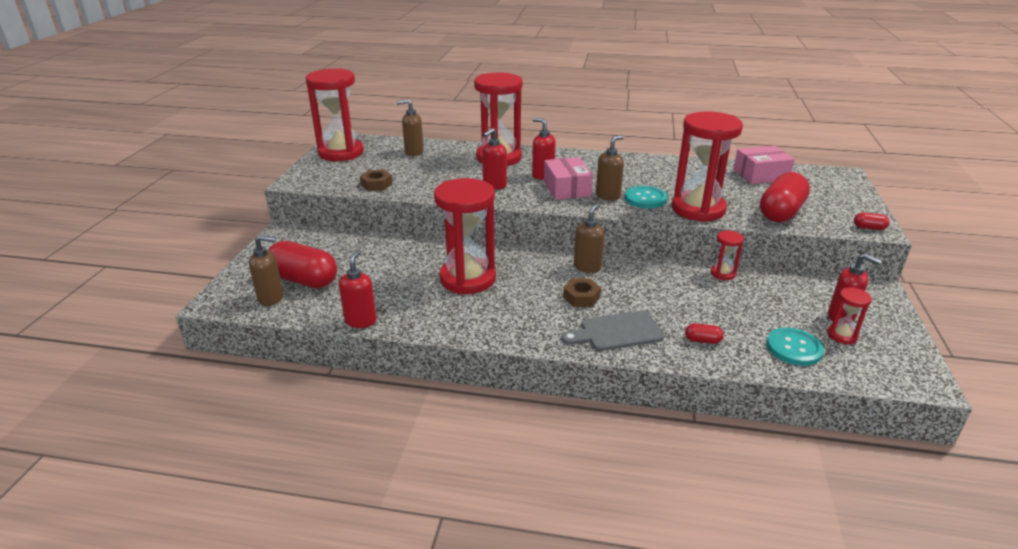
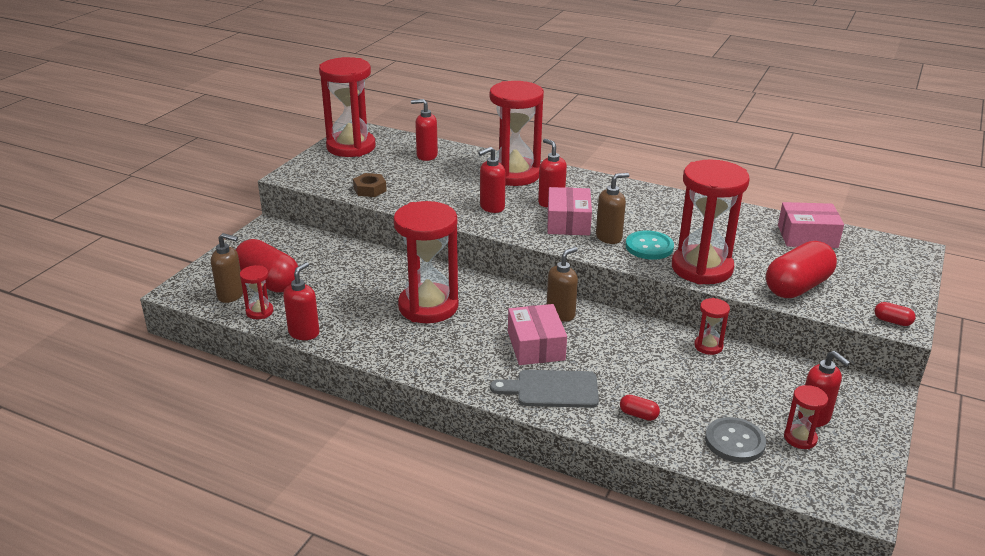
camera: 15 degrees right, 0 degrees up
brown soap dispenser [397,99,424,156] -> red soap dispenser [411,99,438,161]
brown nut [563,279,601,307] -> pink box [508,304,567,365]
turquoise button [766,328,824,366] -> grey button [705,417,766,463]
none -> red hourglass [240,265,273,319]

